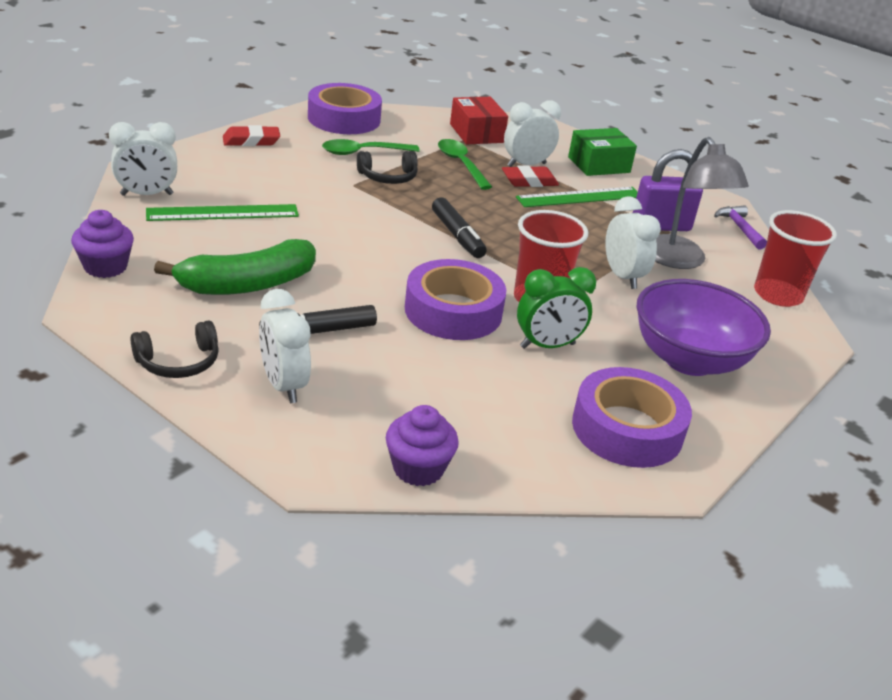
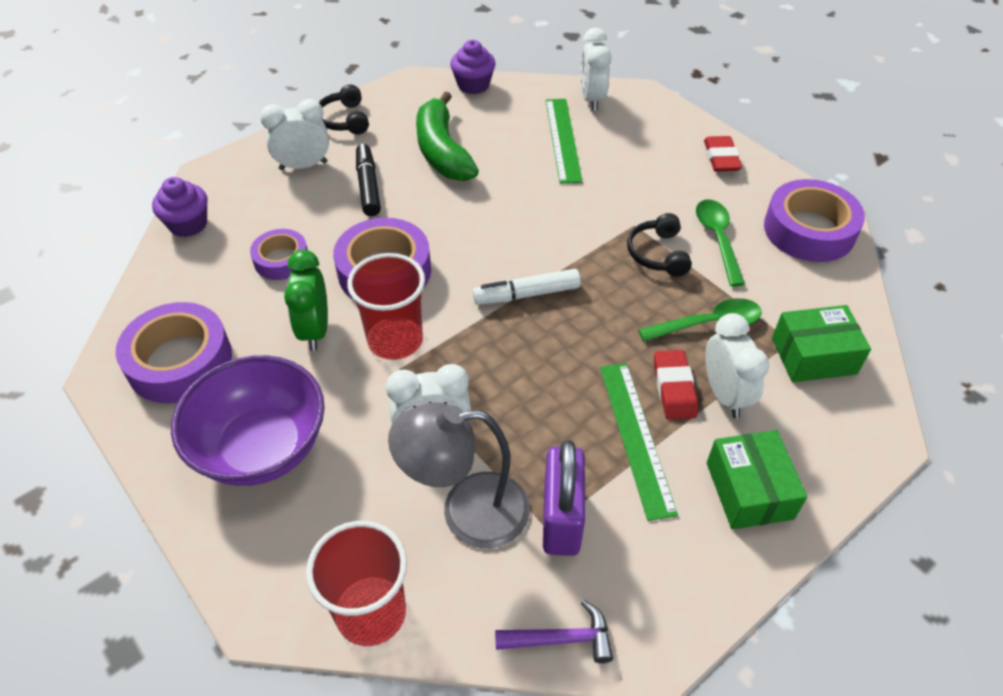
camera: 105 degrees right, 15 degrees up
black marker [432,197,487,258] -> white marker [473,269,581,305]
red box [450,97,508,144] -> green box [772,305,871,382]
none -> purple tape [250,229,308,280]

